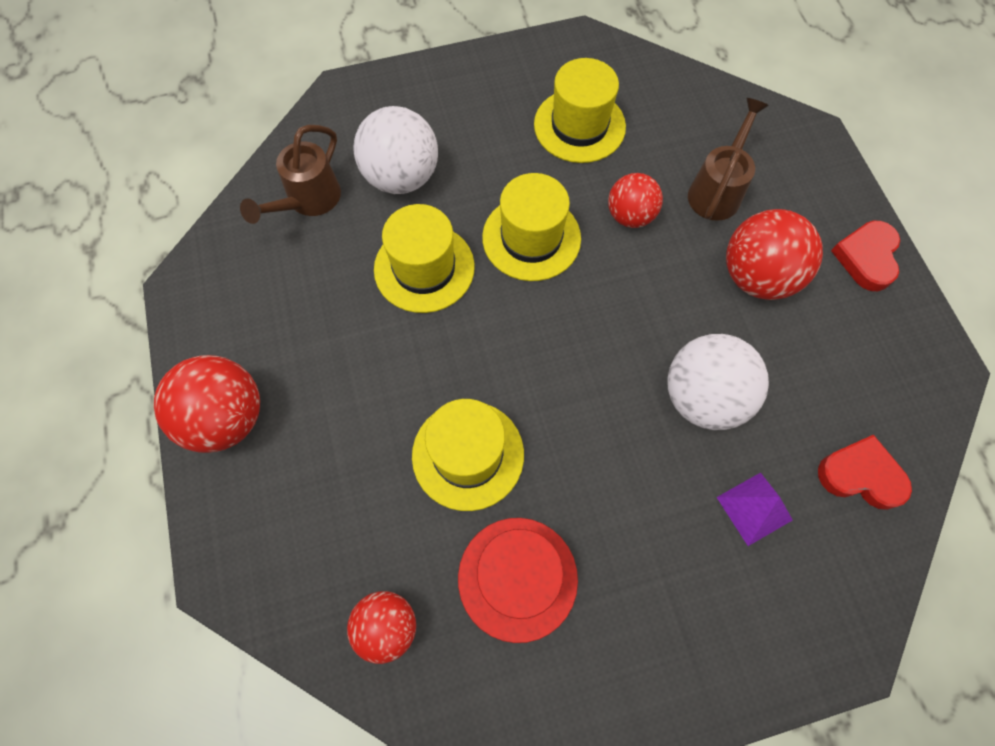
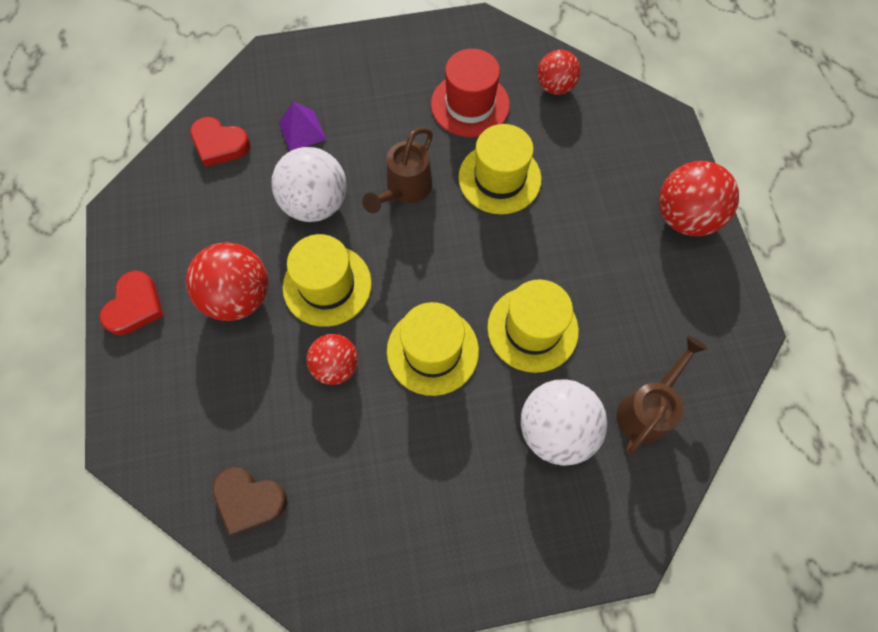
camera: 175 degrees left, 0 degrees up
yellow hat [534,58,626,163] -> yellow hat moved to [283,234,372,327]
brown watering can [688,98,769,221] -> brown watering can moved to [362,127,433,214]
none -> brown heart [213,467,287,535]

